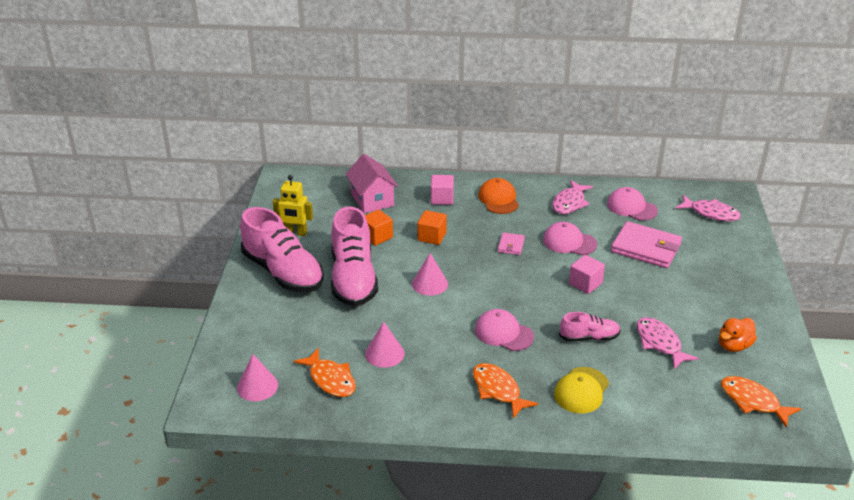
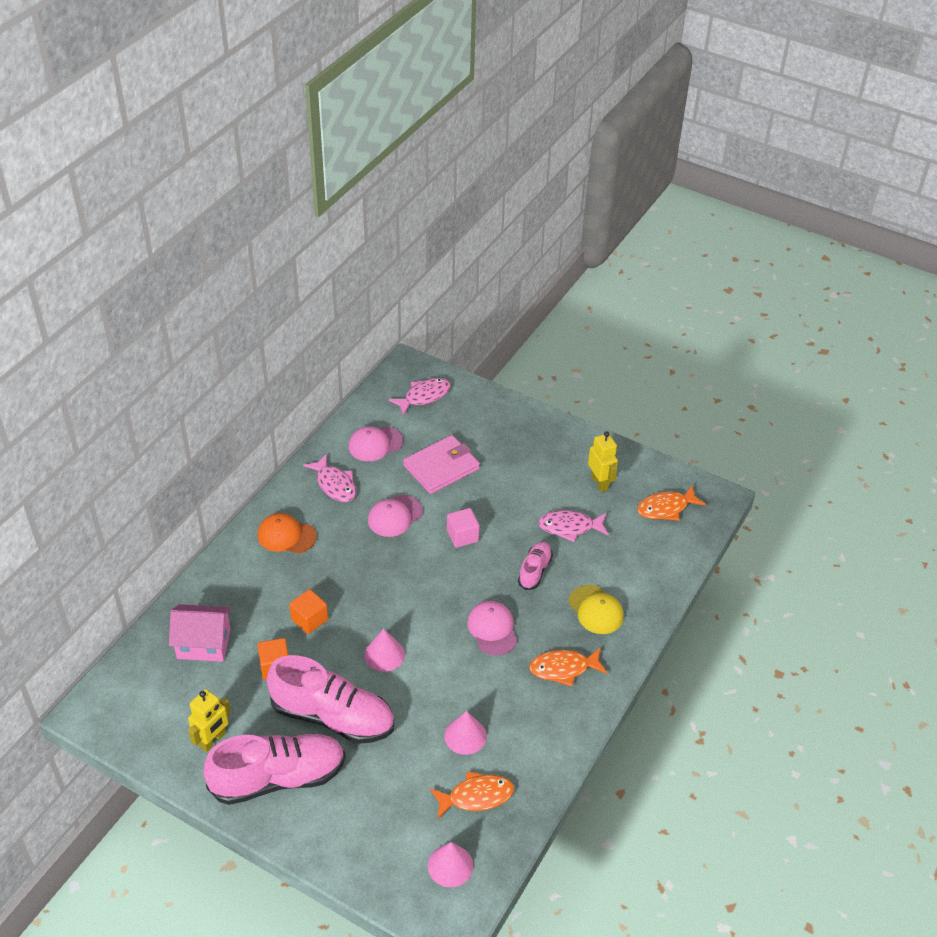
camera: 65 degrees left, 10 degrees up
pink cube [431,175,454,205] -> none
pink cap [475,309,534,351] -> pink cap turned 105 degrees clockwise [467,601,518,655]
pink wallet [498,232,525,255] -> none
orange duck [719,318,757,352] -> yellow robot [588,431,618,492]

